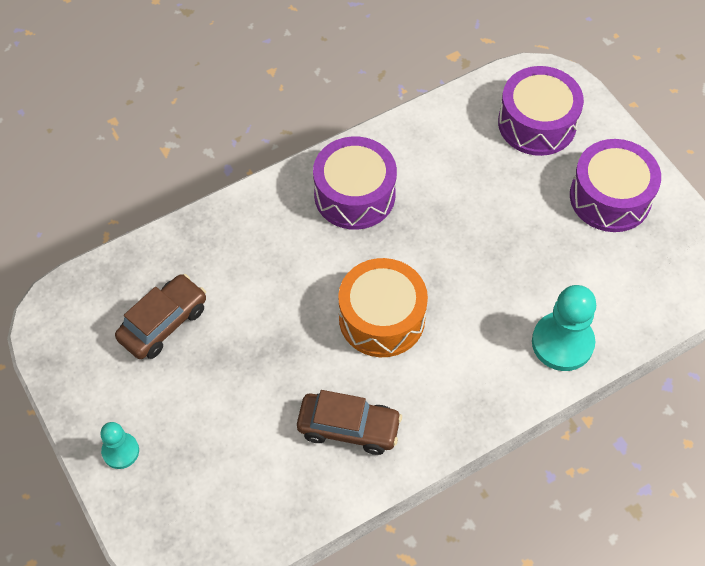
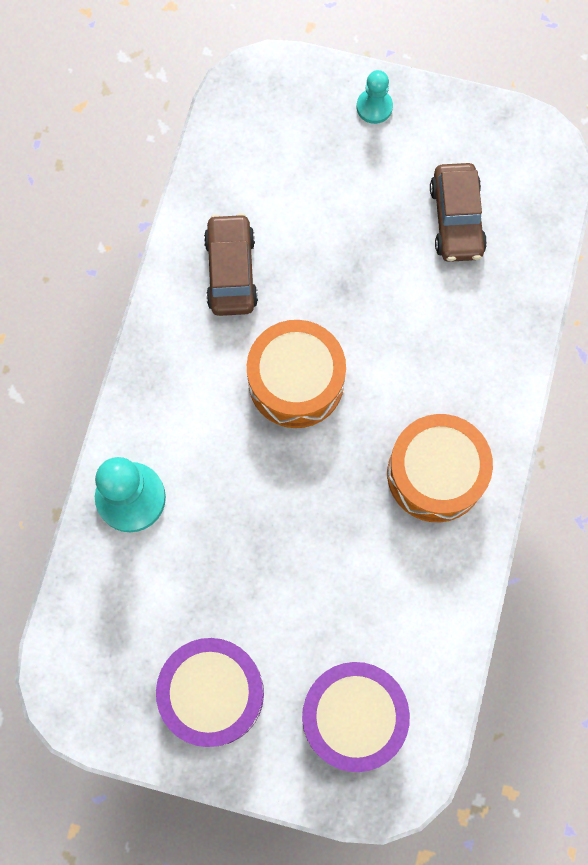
camera: 135 degrees right, 15 degrees up
brown car [297,390,402,455] -> brown car turned 120 degrees clockwise [204,213,258,316]
purple drum [313,136,397,230] -> orange drum [387,414,493,522]

